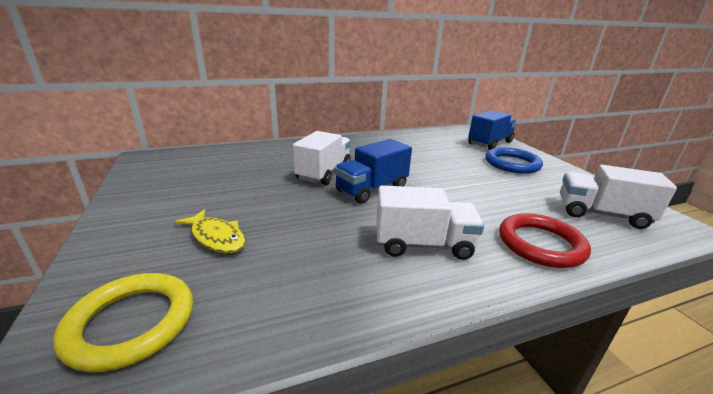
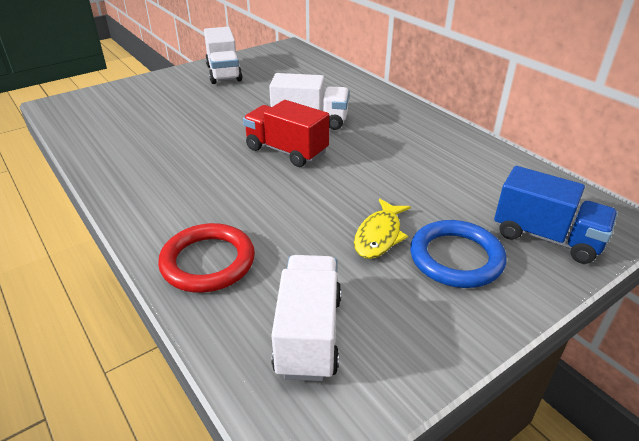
camera: 75 degrees right, 10 degrees up
yellow ring [53,273,193,372] -> none
yellow fish [175,209,246,253] -> yellow fish moved to [354,199,411,259]
blue truck [334,139,412,204] -> red truck [243,100,329,167]
white truck [376,185,484,260] -> white truck moved to [204,27,243,84]

